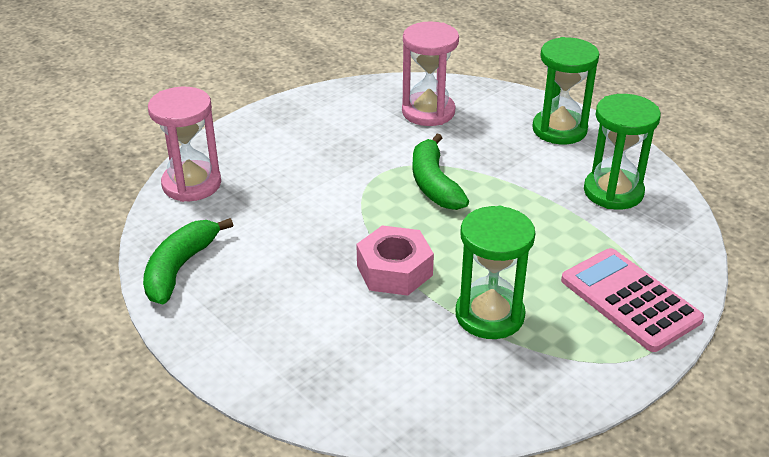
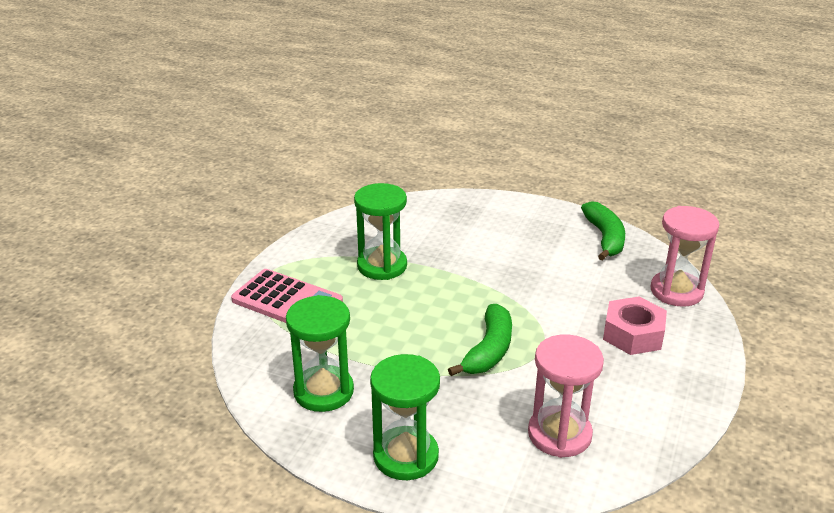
camera: 155 degrees right, 5 degrees down
pink nut [356,225,434,296] -> pink nut moved to [603,297,667,355]
green banana [412,134,469,210] -> green banana turned 60 degrees clockwise [448,304,512,376]

